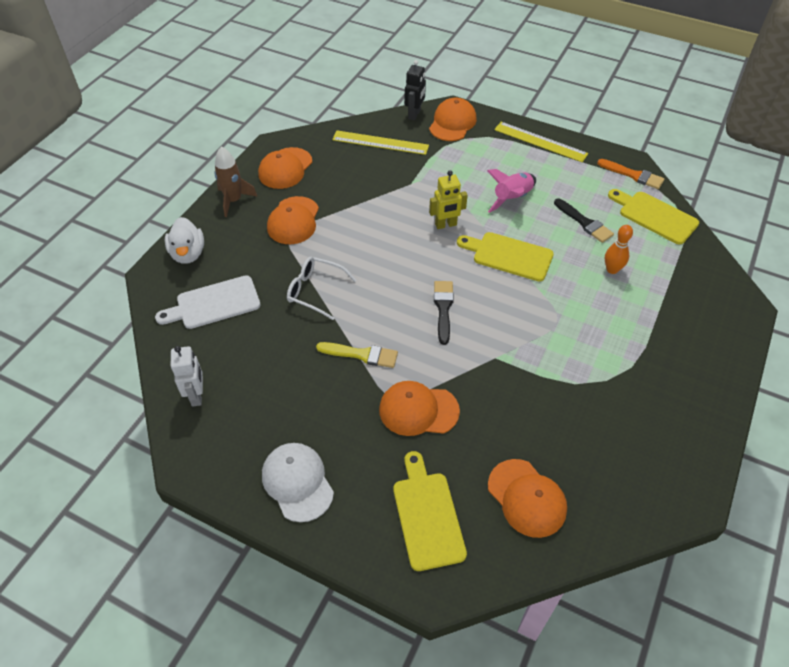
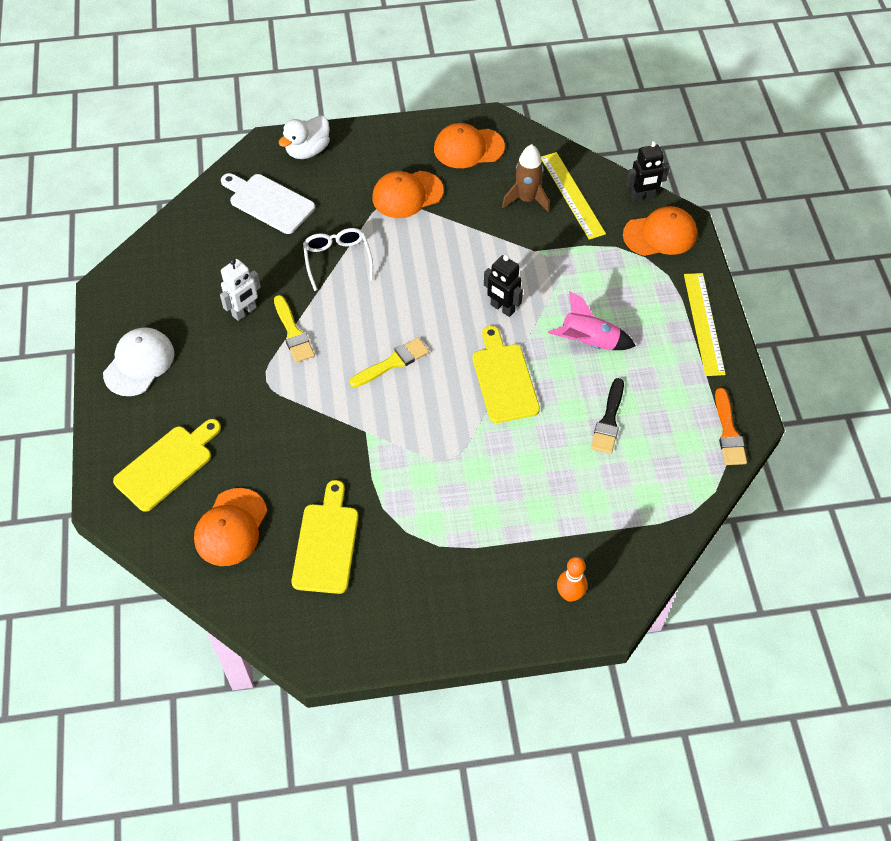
camera: 55 degrees right, 5 degrees up
white robot [171,346,203,407] -> white robot moved to [220,258,261,321]
brown rocket [214,147,258,217] -> brown rocket moved to [502,144,550,213]
orange cap [379,381,460,436] -> none
yellow robot [429,170,468,229] -> black robot [484,255,523,317]
black brush [434,281,454,345] -> yellow brush [350,338,429,387]
orange bowling pin [605,225,633,274] -> orange bowling pin moved to [557,557,587,602]
yellow cutting board [608,189,699,244] -> yellow cutting board moved to [292,480,358,594]

